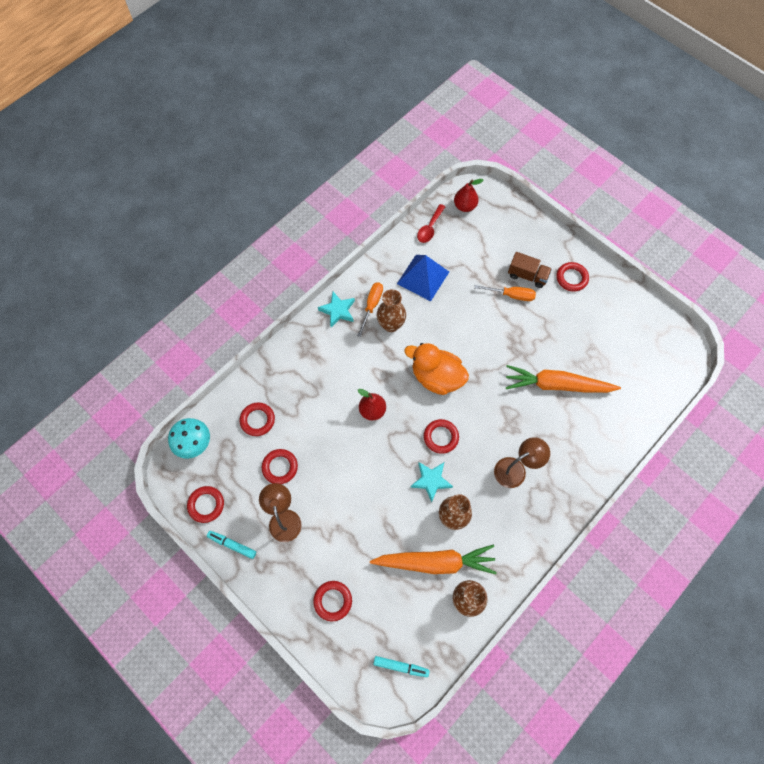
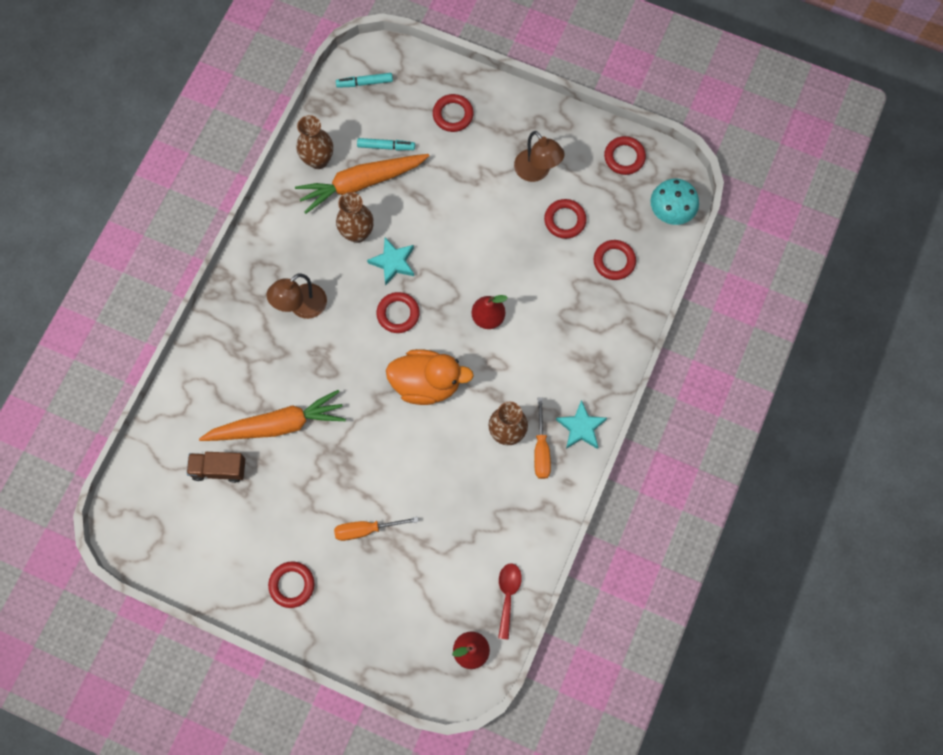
camera: 160 degrees right, 5 degrees up
turquoise marker [207,531,256,559] -> turquoise marker moved to [357,138,415,150]
blue pyramid [397,255,449,301] -> none
brown truck [508,252,552,288] -> brown truck moved to [186,452,245,483]

